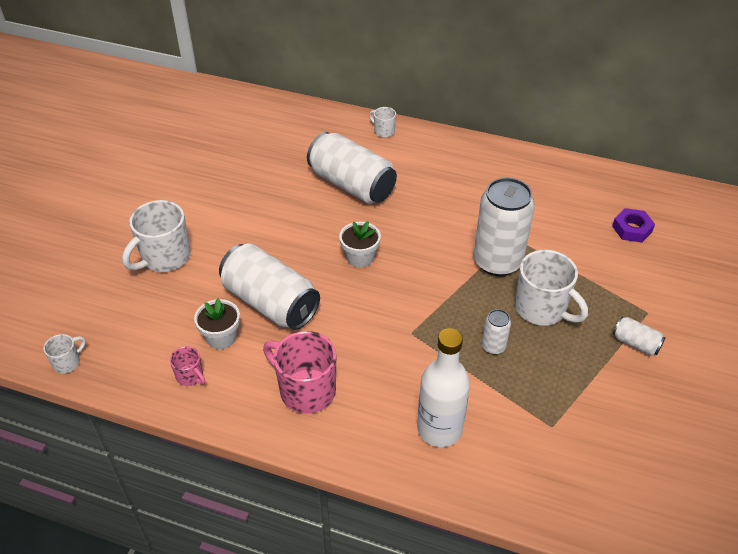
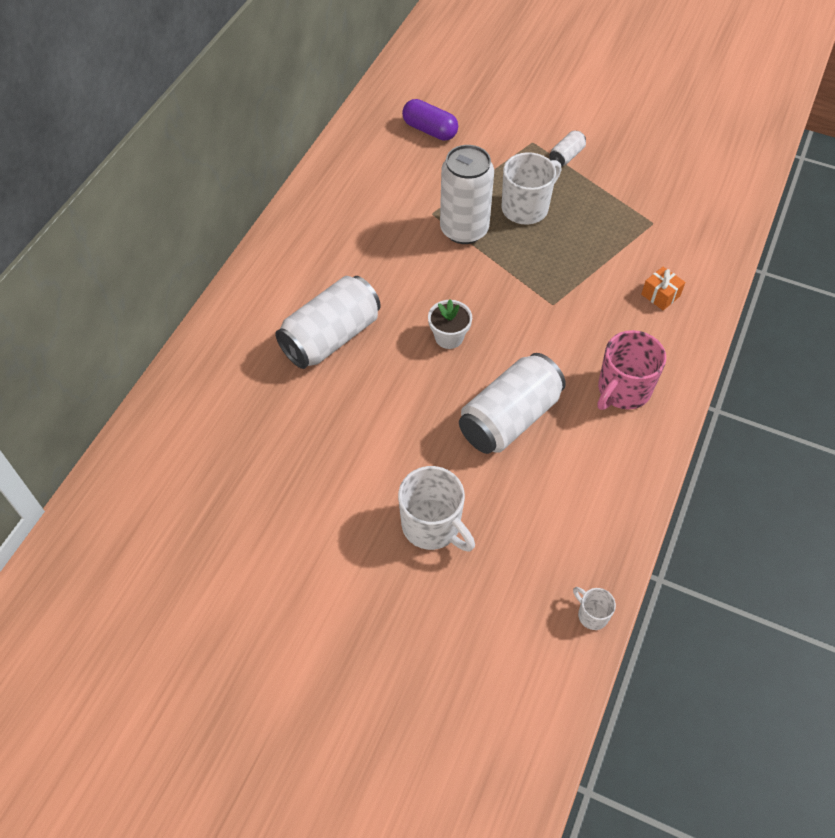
camera: 85 degrees left, 10 degrees up
pink mug [170,346,205,386] -> none
white flower pot [194,299,240,349] -> none
white mug [369,107,396,138] -> none
white bottle [417,328,470,447] -> orange gift [641,267,685,310]
white can [482,309,511,354] -> none
purple nut [612,208,655,243] -> purple capsule [402,99,458,141]

